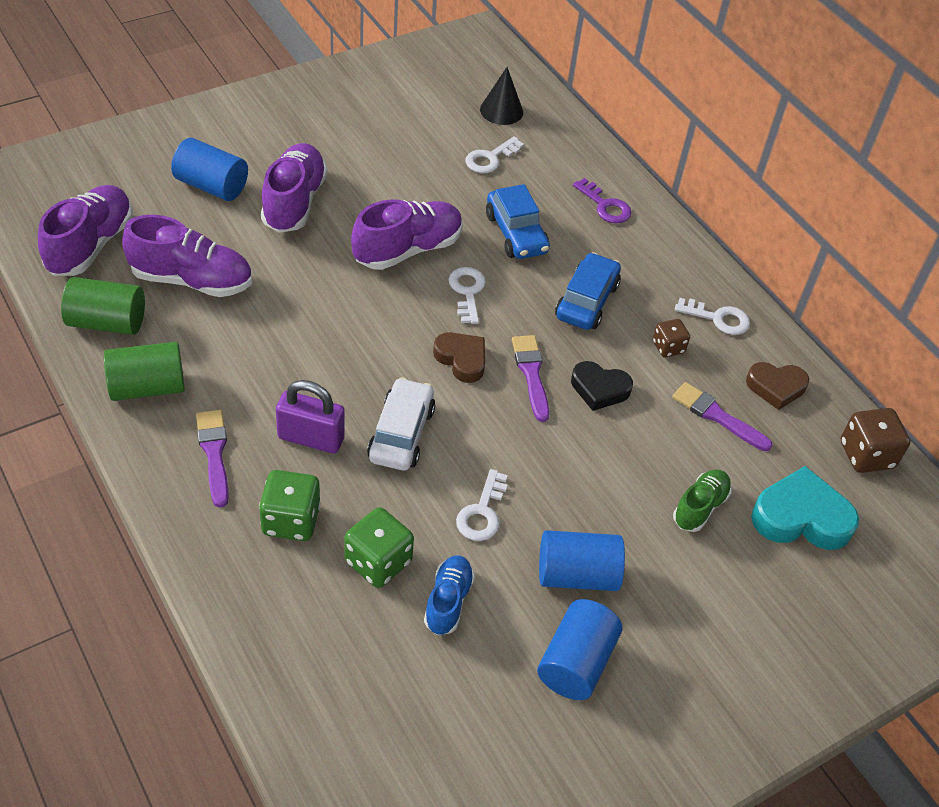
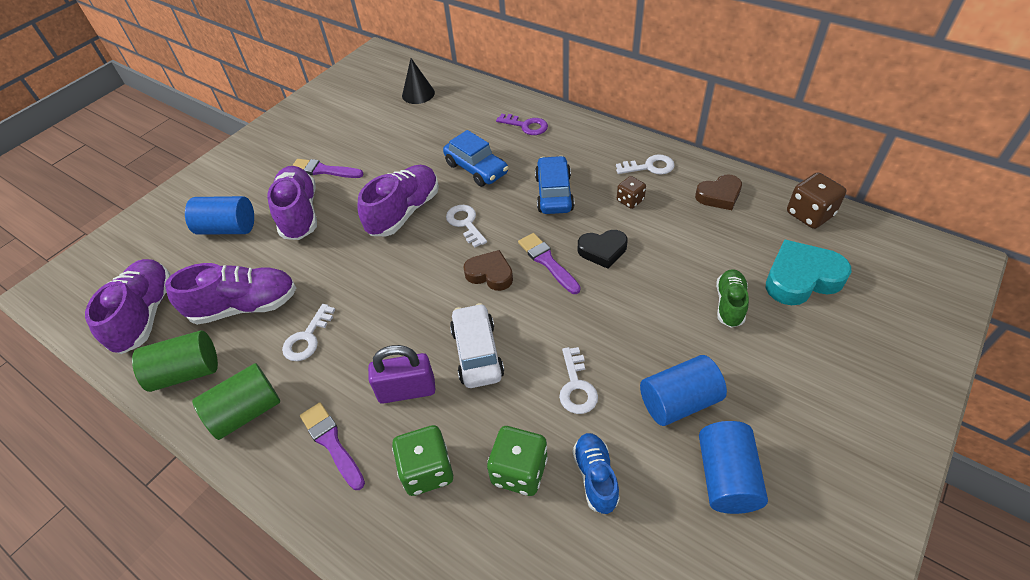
camera: 15 degrees left, 0 degrees up
white key [465,136,524,173] -> white key moved to [282,304,335,361]
purple brush [672,382,772,451] -> purple brush moved to [292,159,364,178]

